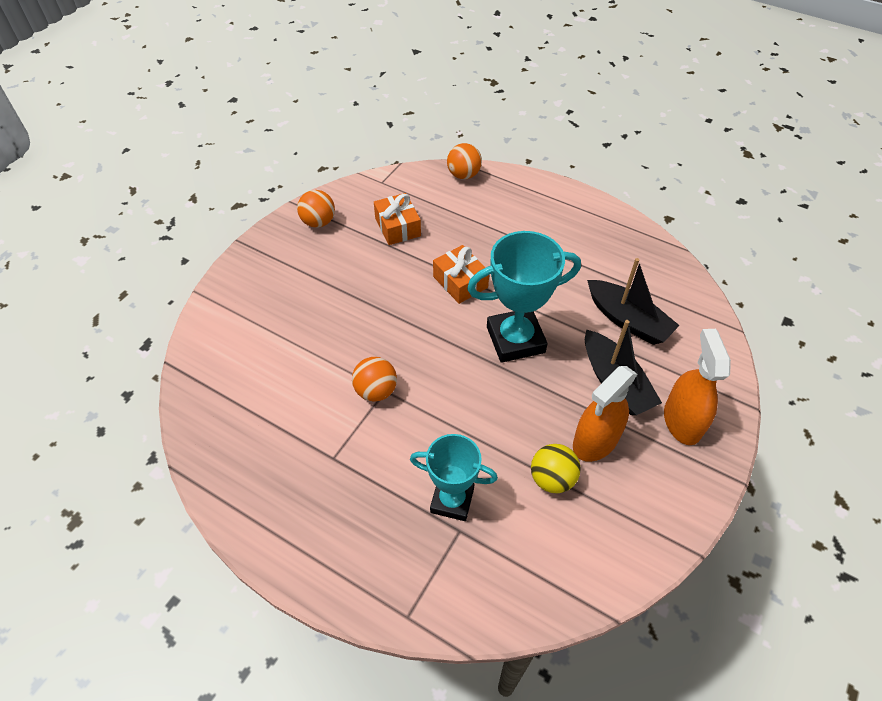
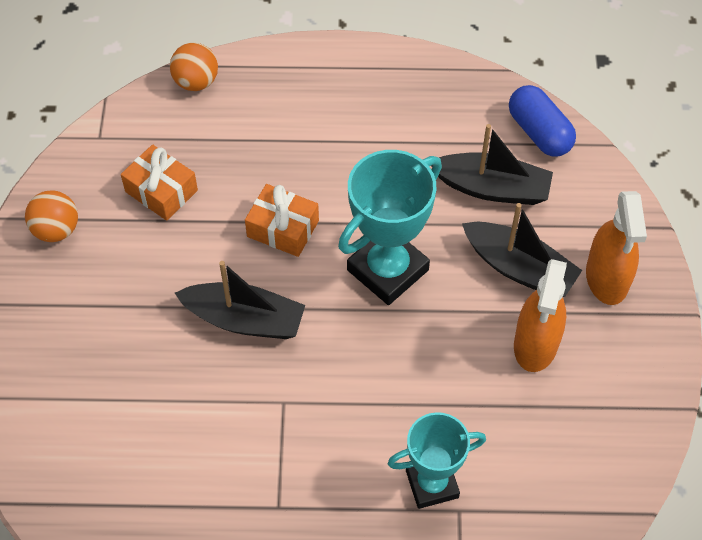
camera: 30 degrees left, 5 degrees up
orange ball [352,357,397,402] -> none
yellow ball [531,444,581,493] -> none
orange spray bottle [664,329,731,445] -> orange spray bottle turned 150 degrees counterclockwise [586,191,647,305]
none -> black boat [175,261,305,339]
none -> blue capsule [509,85,576,157]

